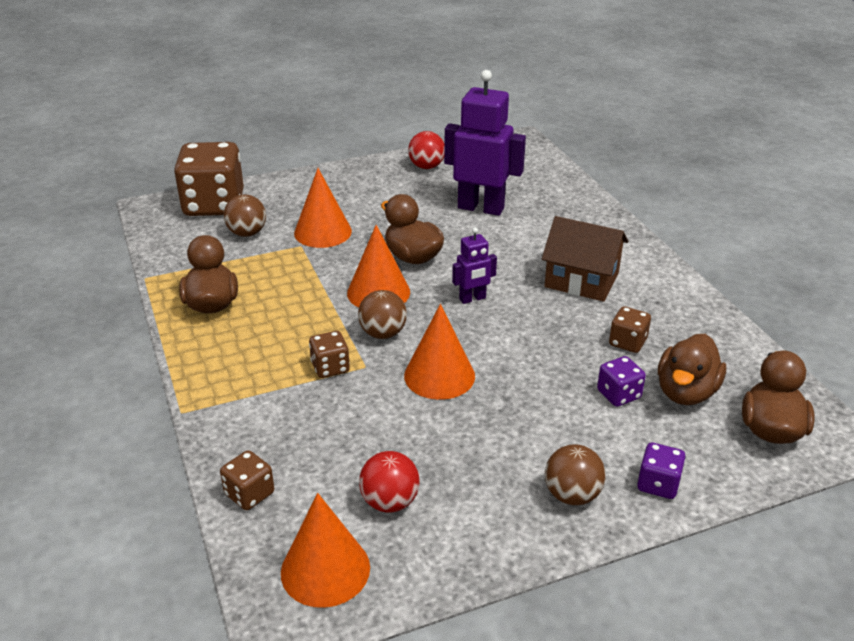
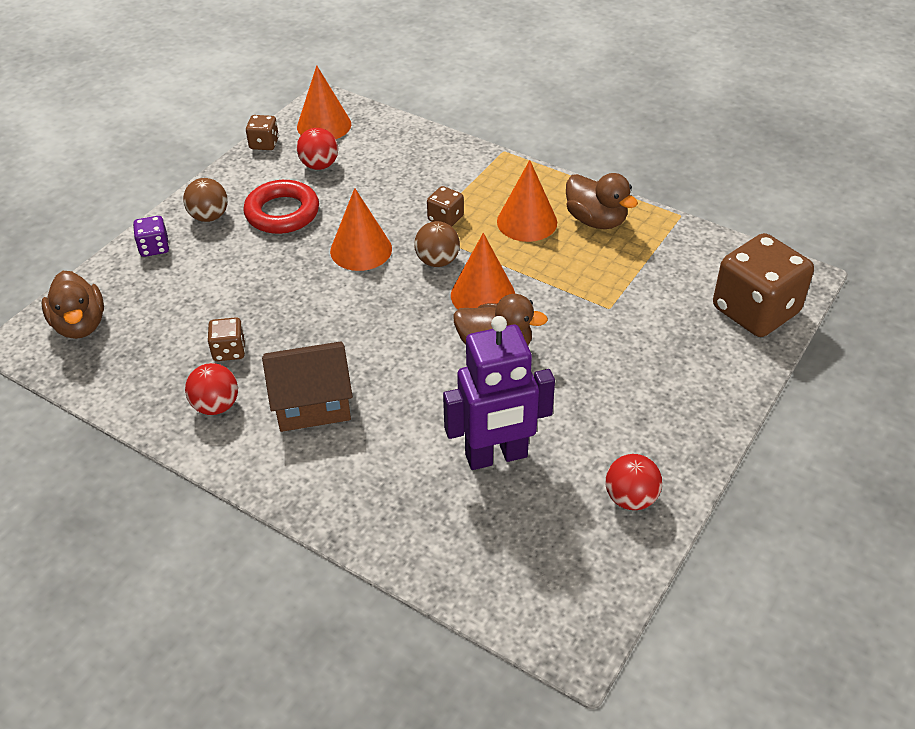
camera: 145 degrees right, 10 degrees up
brown dice [220,450,274,510] -> brown dice moved to [246,115,279,150]
brown ball [224,194,266,237] -> none
orange cone [294,168,352,248] -> orange cone moved to [497,160,557,242]
purple robot [452,227,497,304] -> none
purple dice [597,356,646,407] -> none
brown duck [658,334,726,405] -> none
none -> red ball [185,363,238,415]
none -> red ring [244,180,319,234]

